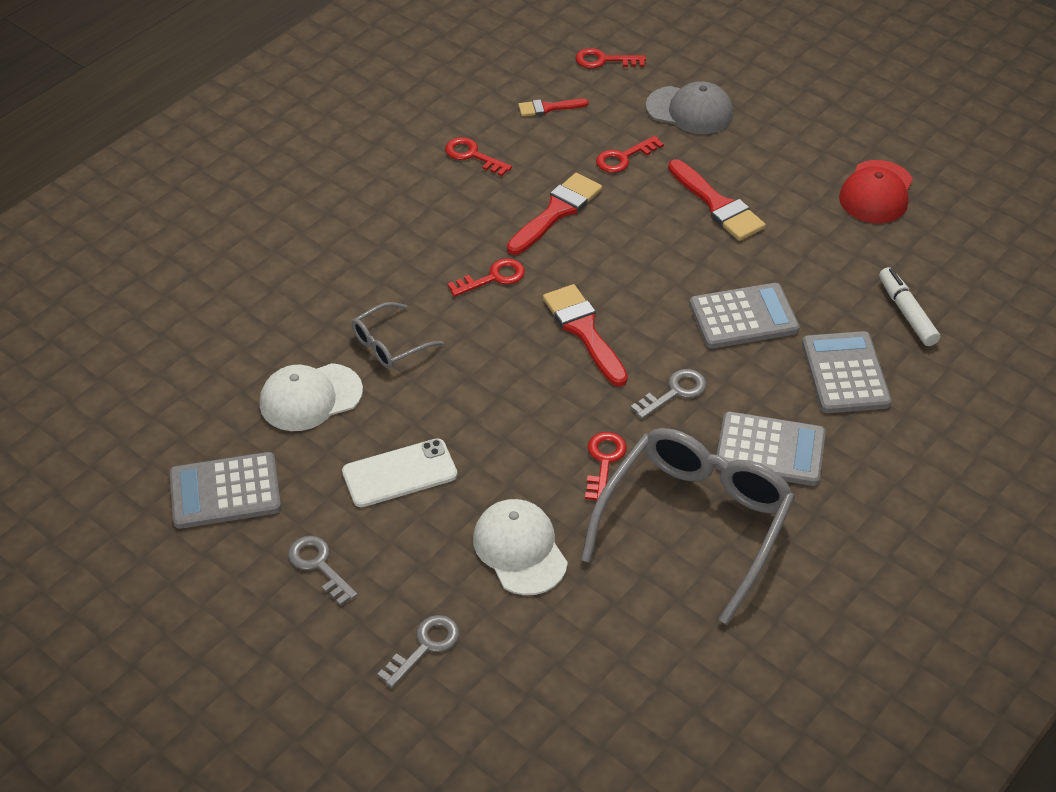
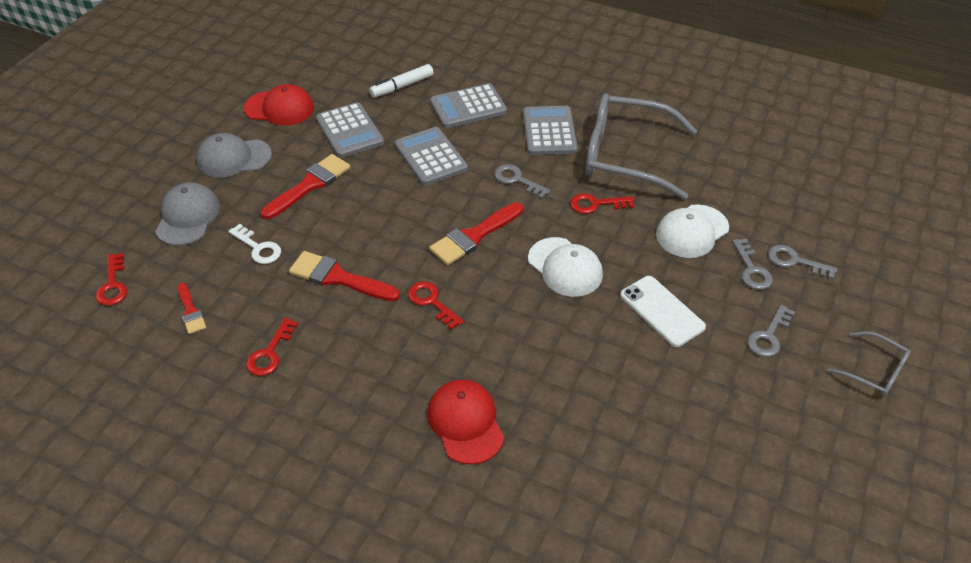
camera: 105 degrees left, 0 degrees up
grey calculator [169,452,281,529] -> grey calculator moved to [316,102,384,158]
white cap [260,363,363,431] -> white cap moved to [528,237,603,297]
grey glasses [352,302,444,368] -> grey glasses moved to [827,331,911,397]
red key [596,136,664,173] -> white key [228,224,281,264]
none -> grey cap [196,133,272,178]
none -> red cap [427,380,504,464]
none -> grey key [733,239,773,290]

